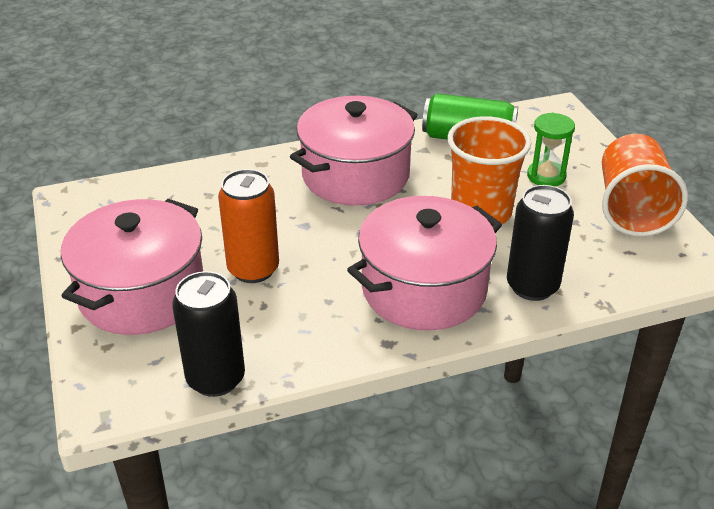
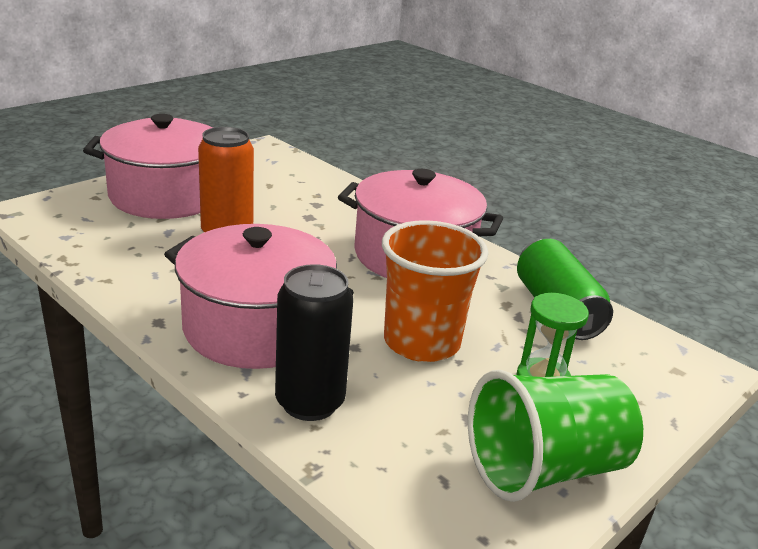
camera: 60 degrees right, 10 degrees down
black can [172,271,245,397] -> none
orange cup [602,134,688,237] -> green cup [468,370,643,502]

